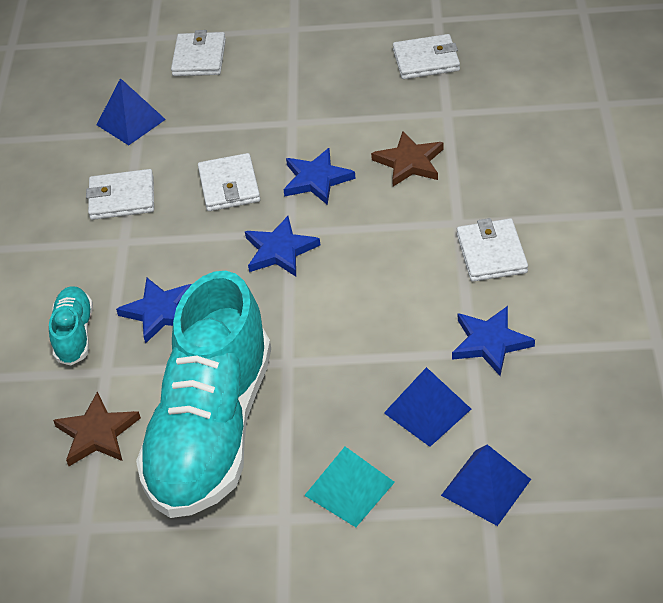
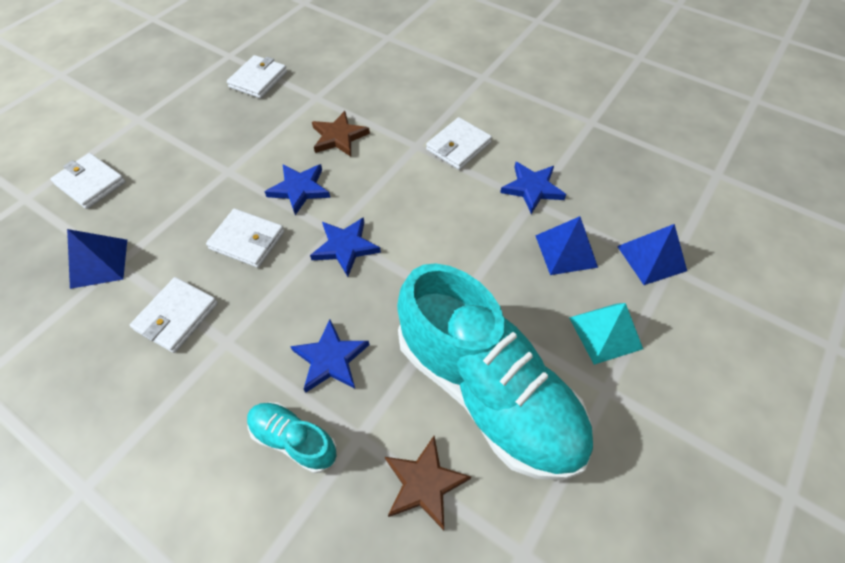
camera: 60 degrees left, 10 degrees up
white wallet [457,218,528,282] -> white wallet turned 75 degrees counterclockwise [426,117,492,170]

